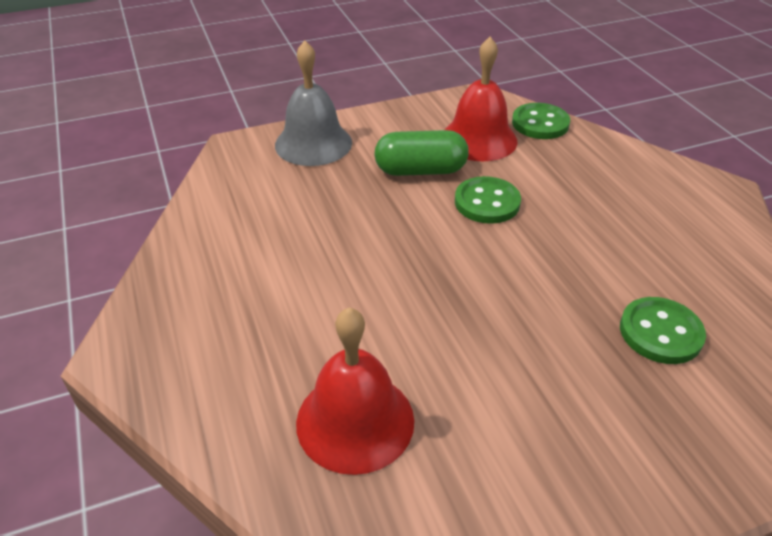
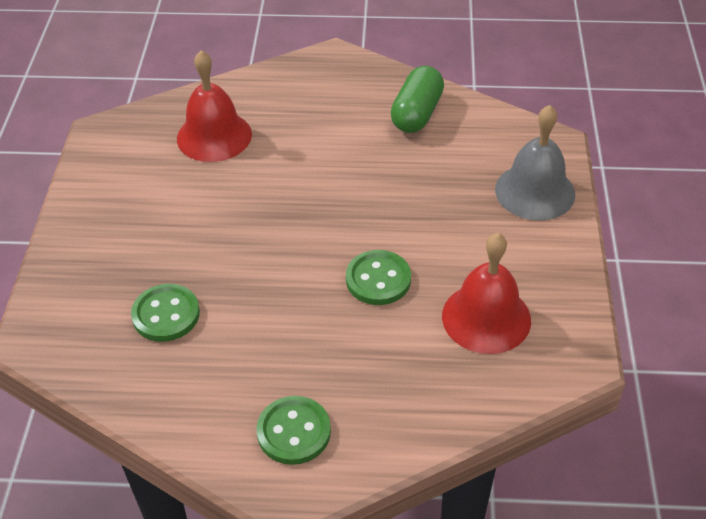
camera: 115 degrees right, 5 degrees up
green capsule [374,130,469,176] -> green capsule moved to [391,66,444,133]
green button [512,103,570,139] -> green button moved to [256,396,331,465]

